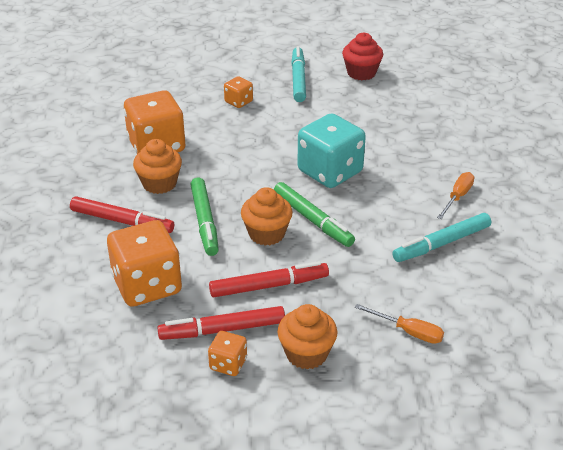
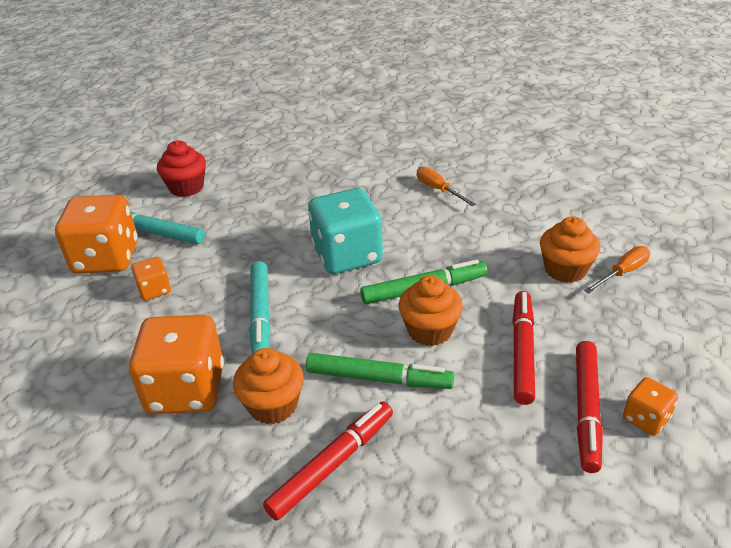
camera: 65 degrees left, 0 degrees up
orange dice [107,220,182,307] -> orange dice moved to [55,195,138,274]
orange cupcake [277,304,338,370] -> orange cupcake moved to [540,216,600,283]
turquoise marker [392,213,491,262] -> turquoise marker moved to [249,261,271,354]

